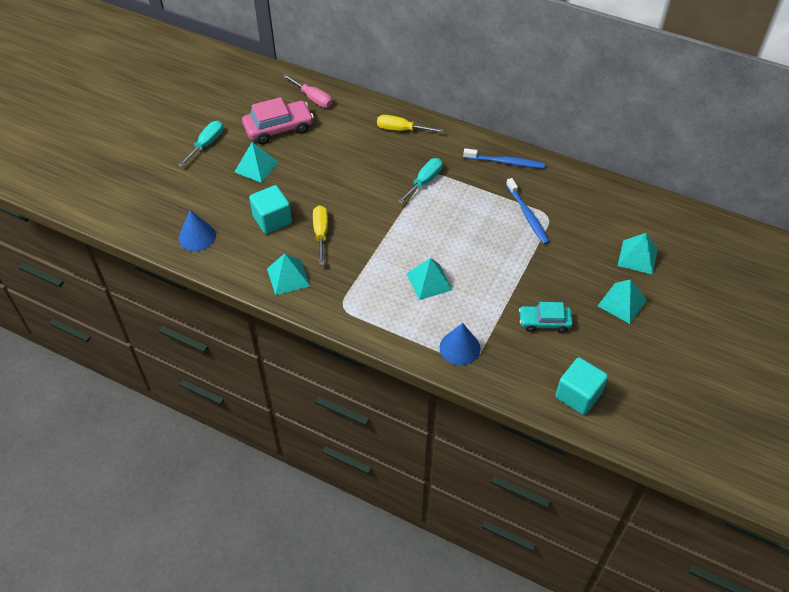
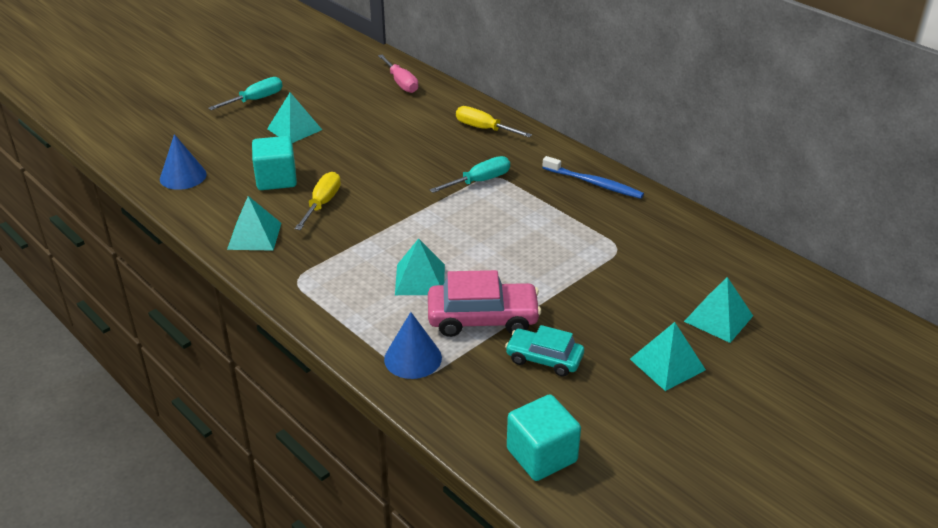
camera: 20 degrees right, 15 degrees down
pink car [242,97,314,144] -> pink car moved to [428,270,541,337]
blue toothbrush [506,178,549,244] -> none

